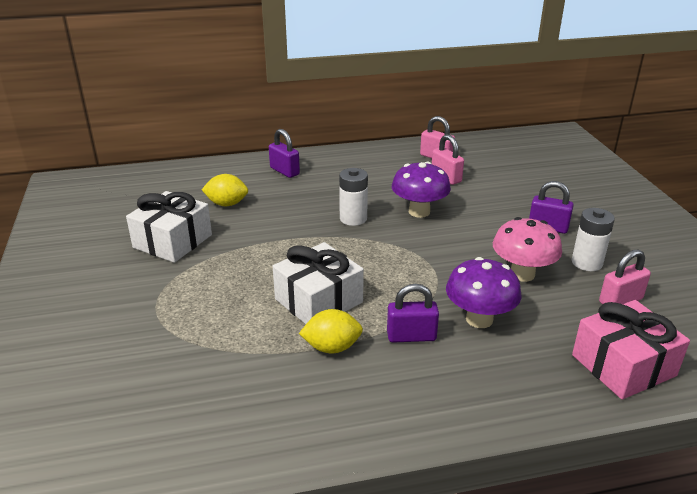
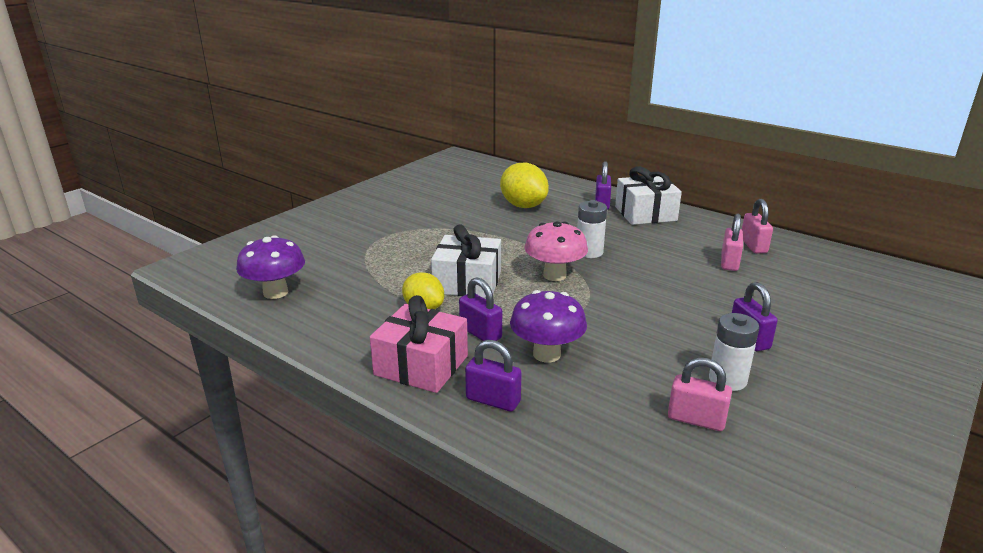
camera: 50 degrees right, 5 degrees down
white gift [126,191,212,263] -> white gift moved to [615,167,682,225]
yellow lemon [201,174,248,206] -> yellow lemon [500,162,549,208], size x1.53
purple mushroom [392,162,451,218] -> purple mushroom moved to [236,235,305,299]
pink mushroom [493,217,562,282] -> pink mushroom moved to [524,221,588,281]
pink gift [572,300,690,399] -> pink gift moved to [370,295,468,393]
none -> purple padlock [465,340,522,412]

